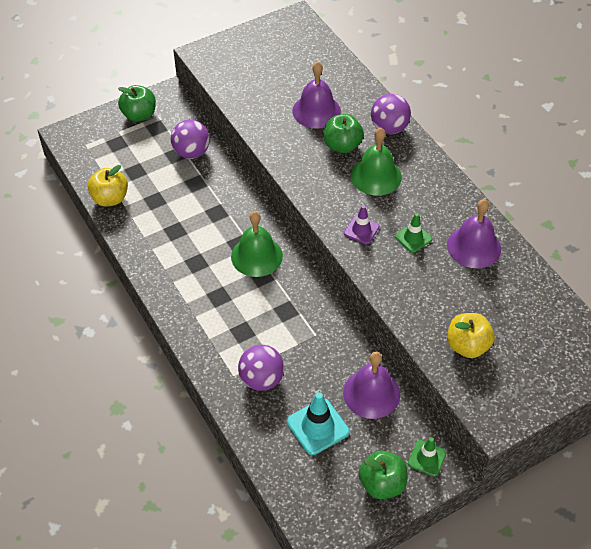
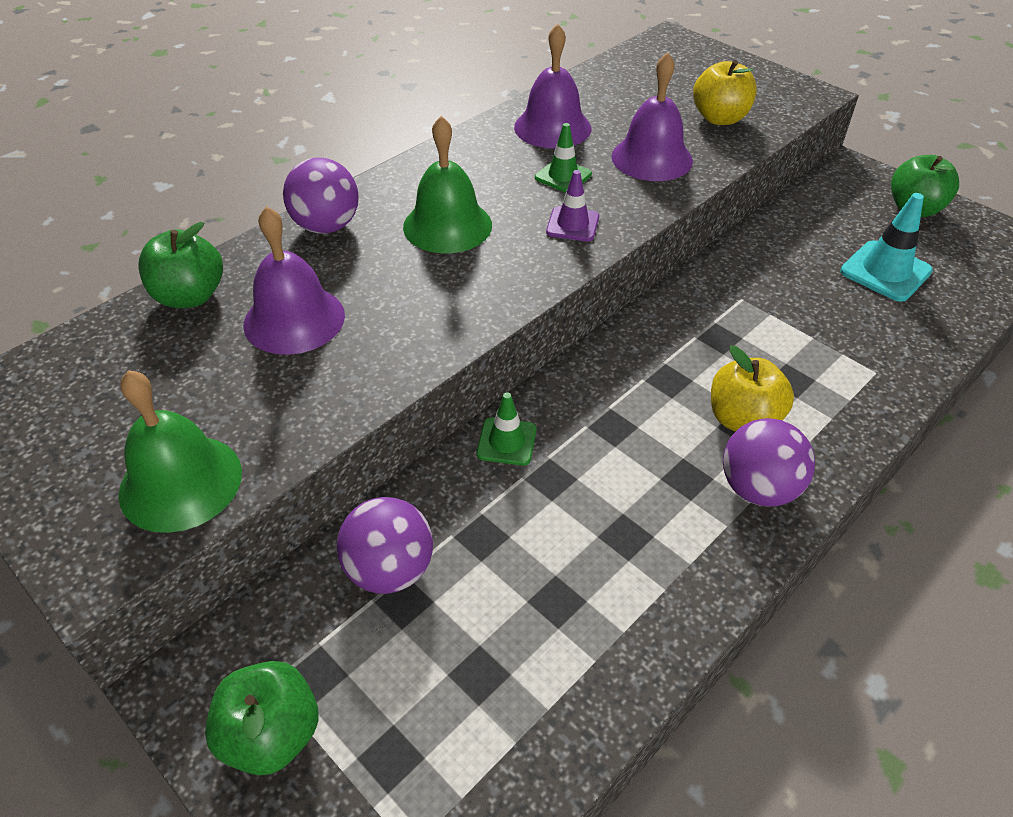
camera: 105 degrees left, 5 degrees down
yellow apple [87,165,128,207] -> yellow apple moved to [711,346,794,432]
green bell [231,211,283,277] -> green bell moved to [119,370,242,533]
purple ball [238,345,284,391] -> purple ball moved to [723,418,815,507]
green apple [324,114,364,153] -> green apple moved to [138,222,223,308]
purple bell [343,352,400,419] -> purple bell moved to [611,52,693,181]
green traffic cone [408,437,446,477] -> green traffic cone moved to [477,392,537,466]

